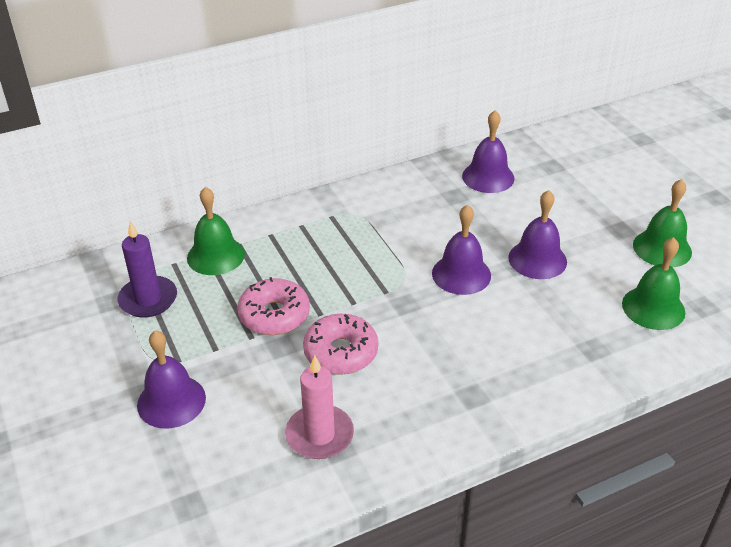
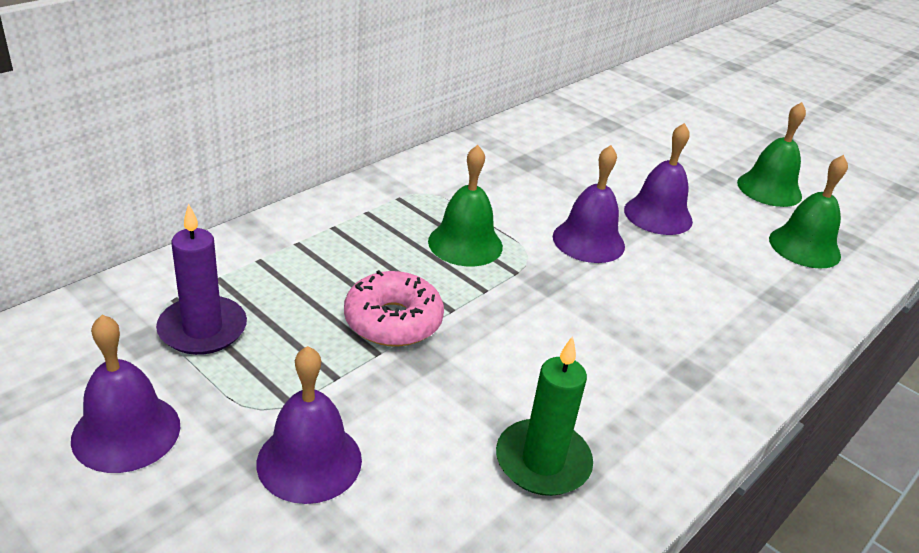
camera: 25 degrees left, 5 degrees down
green bell [187,187,245,275] -> green bell moved to [428,145,503,266]
pink candle [285,355,354,459] -> green candle [496,336,593,496]
pink donut [303,314,378,375] -> none
purple bell [462,110,515,193] -> purple bell moved to [71,315,180,473]

